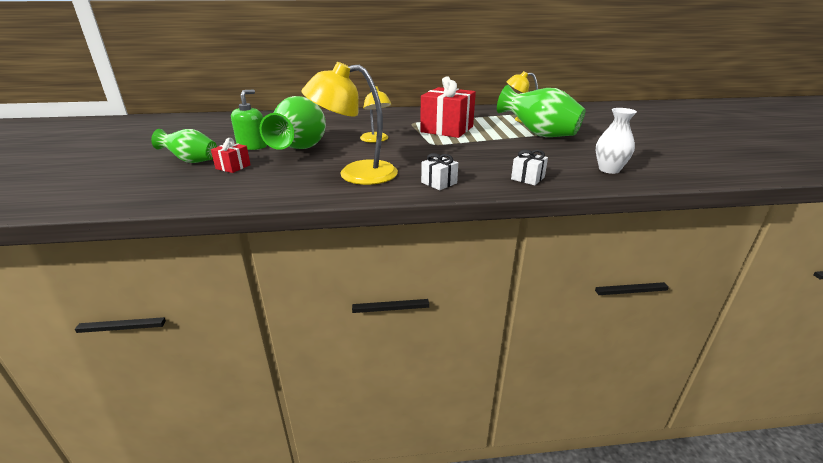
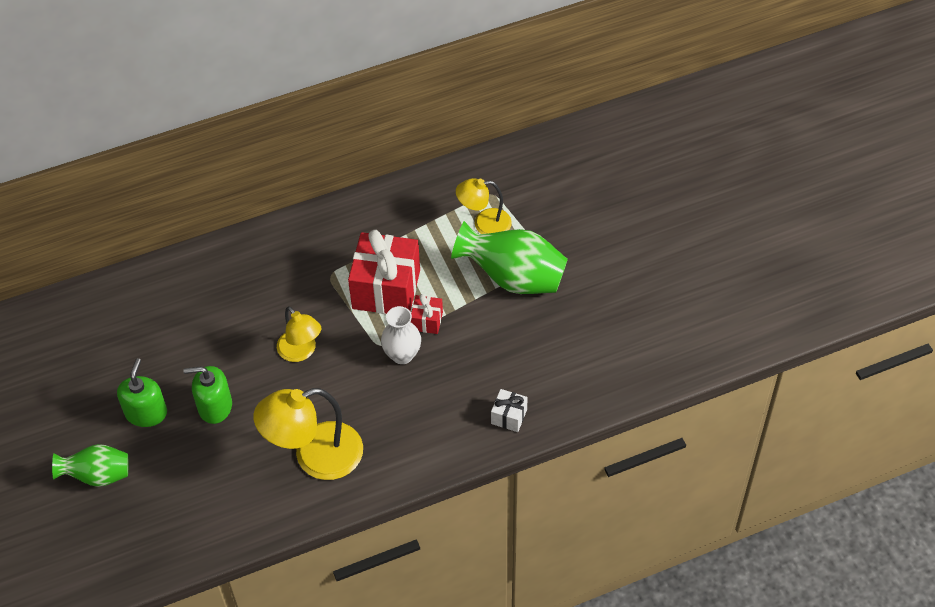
camera: 15 degrees left, 25 degrees up
red gift [211,138,251,173] -> red gift moved to [411,294,443,334]
green vase [260,96,326,150] -> green soap dispenser [183,366,232,424]
white gift [421,153,458,190] -> none
white vase [596,108,637,174] -> white vase moved to [381,306,421,364]

